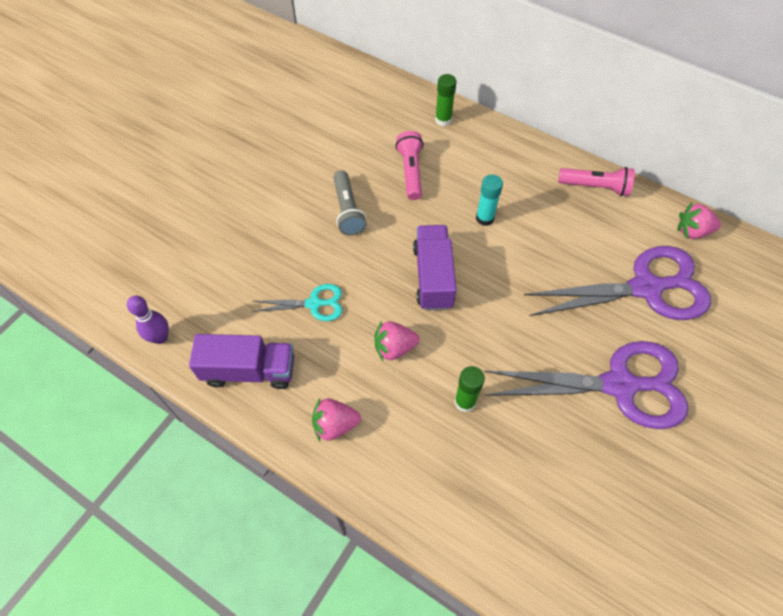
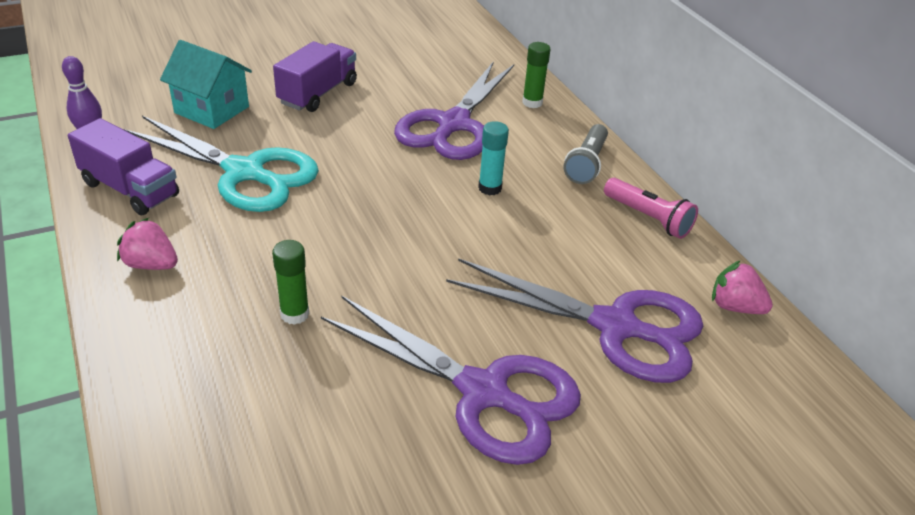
camera: 30 degrees right, 20 degrees down
turquoise scissors [252,284,342,321] -> turquoise scissors [124,116,319,212], size x2.04
grey flashlight [333,170,367,236] -> grey flashlight moved to [564,124,608,184]
pink strawberry [375,321,419,361] -> none
pink flashlight [396,131,424,200] -> purple scissors [394,61,514,160]
purple truck [413,225,457,311] -> purple truck moved to [273,41,357,112]
none -> turquoise house [160,40,252,129]

